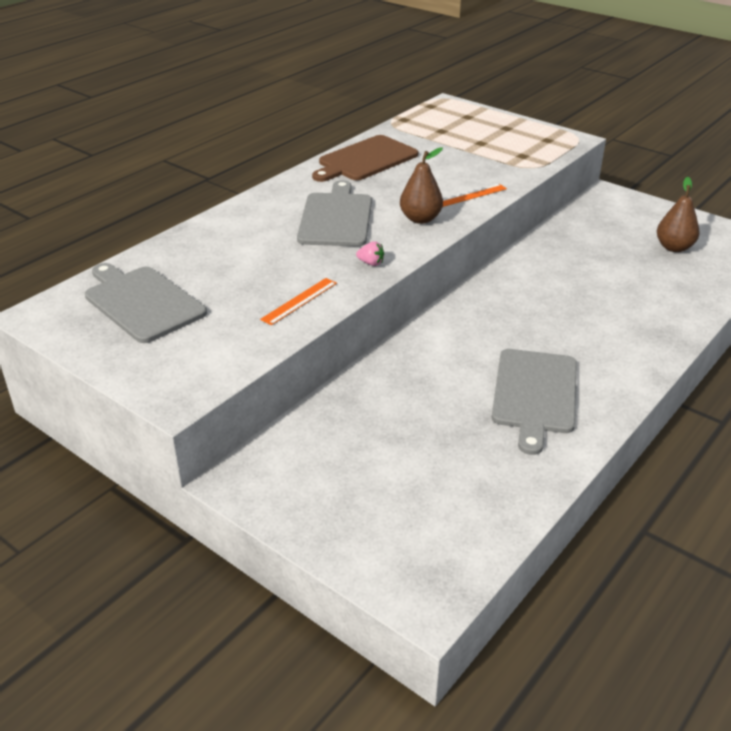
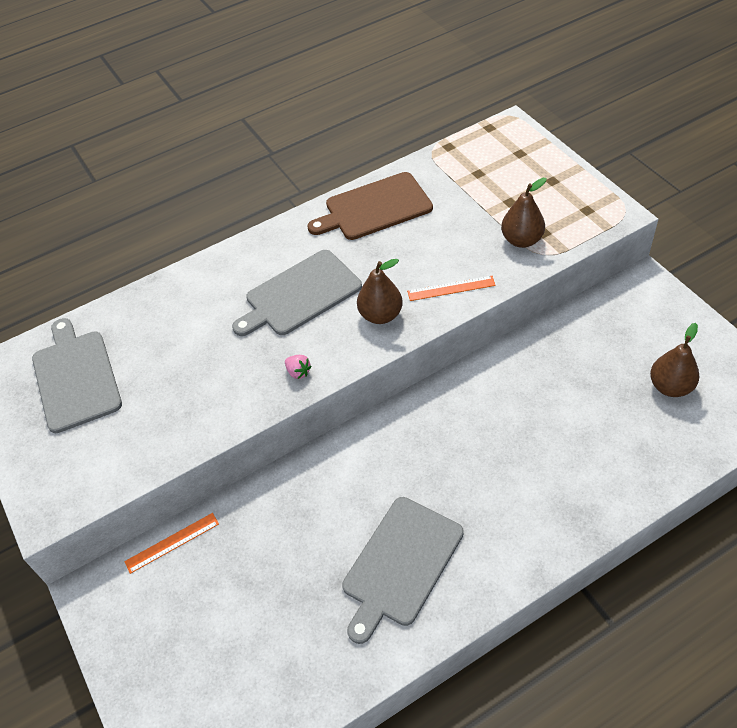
camera: 25 degrees right, 15 degrees up
orange ruler [260,278,337,325] -> orange ruler moved to [124,513,219,574]
grey cutting board [297,180,372,247] -> grey cutting board turned 150 degrees counterclockwise [232,250,362,336]
none -> brown pear [501,178,546,248]

